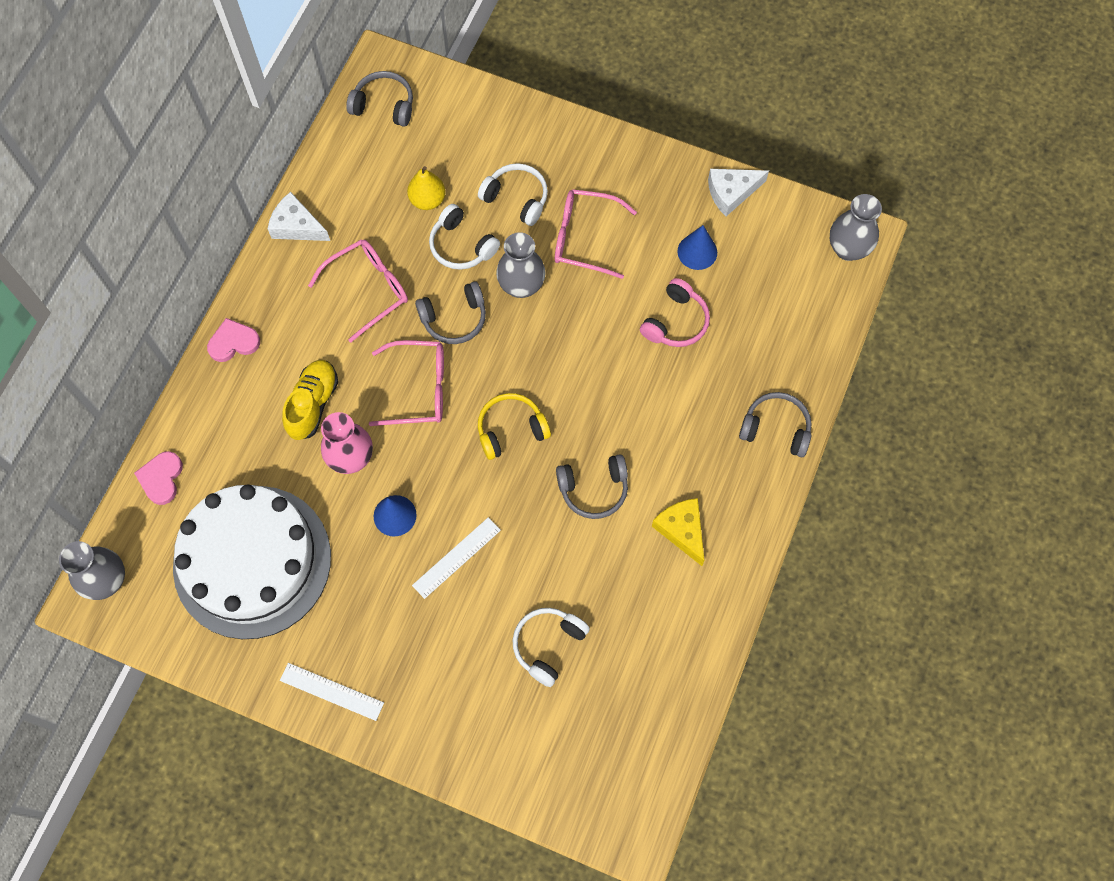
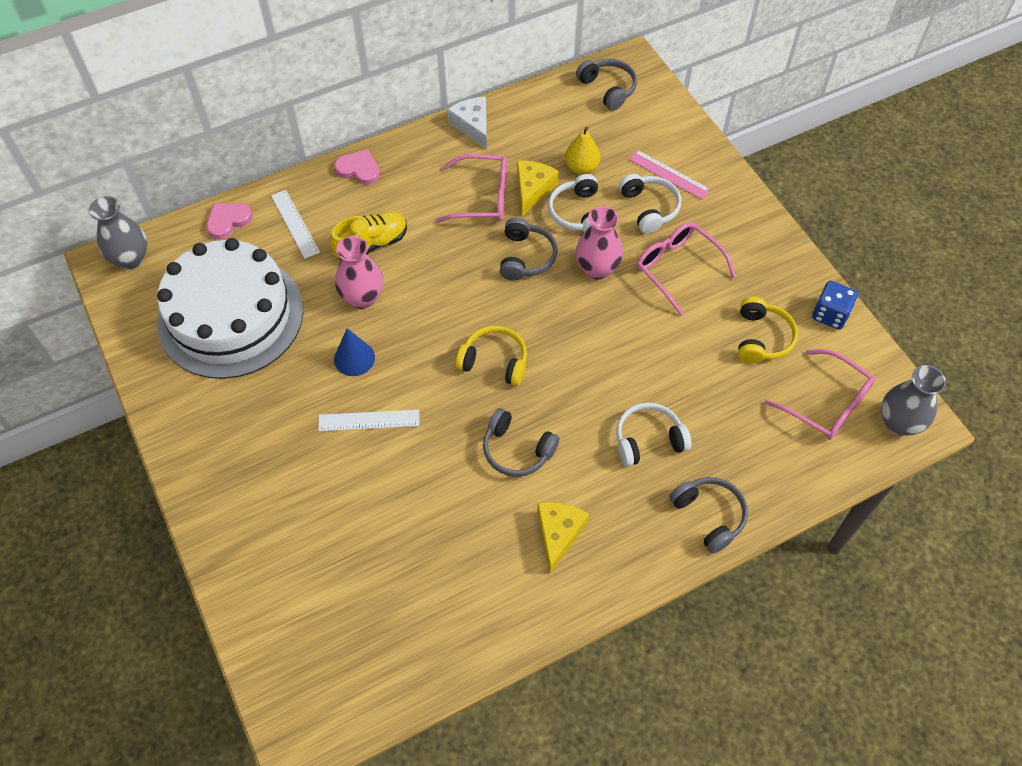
camera: 40 degrees right, 10 degrees down
white ruler [280,663,384,721] -> white ruler moved to [271,190,320,259]
pink glasses [369,340,444,426] -> pink glasses moved to [765,349,875,440]
grey headphones [415,281,486,344] -> grey headphones turned 105 degrees counterclockwise [500,218,558,281]
grey vase [496,232,546,298] -> pink vase [576,206,623,279]
white headphones [513,608,590,687] -> white headphones moved to [616,402,692,467]
pink headphones [640,278,710,347] -> none
blue cone [678,225,717,270] -> yellow headphones [738,297,798,363]
white cheese [708,169,769,216] -> blue dice [812,281,858,330]
none -> yellow cheese [517,161,559,216]
none -> pink ruler [629,150,711,199]

